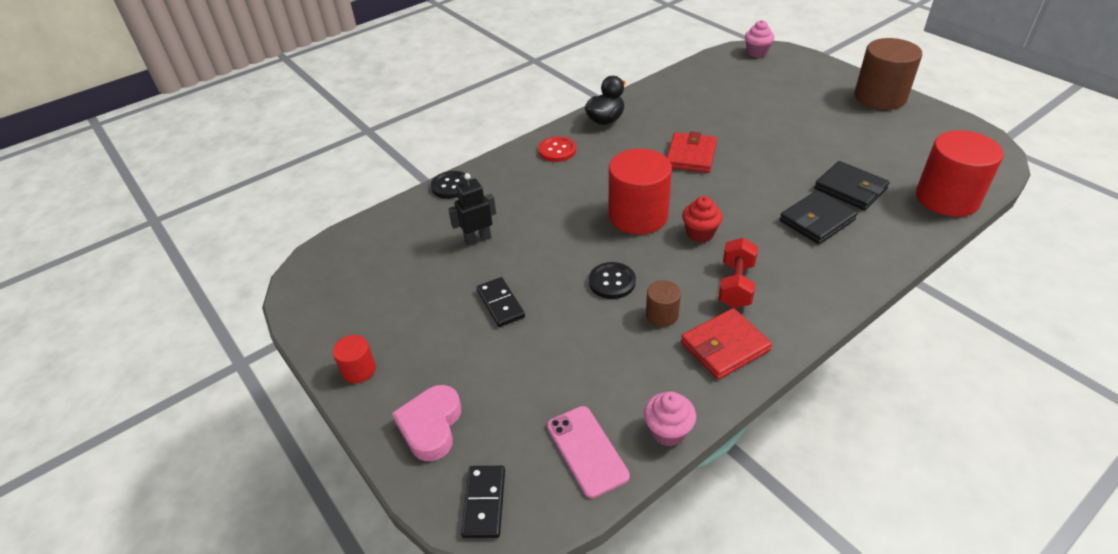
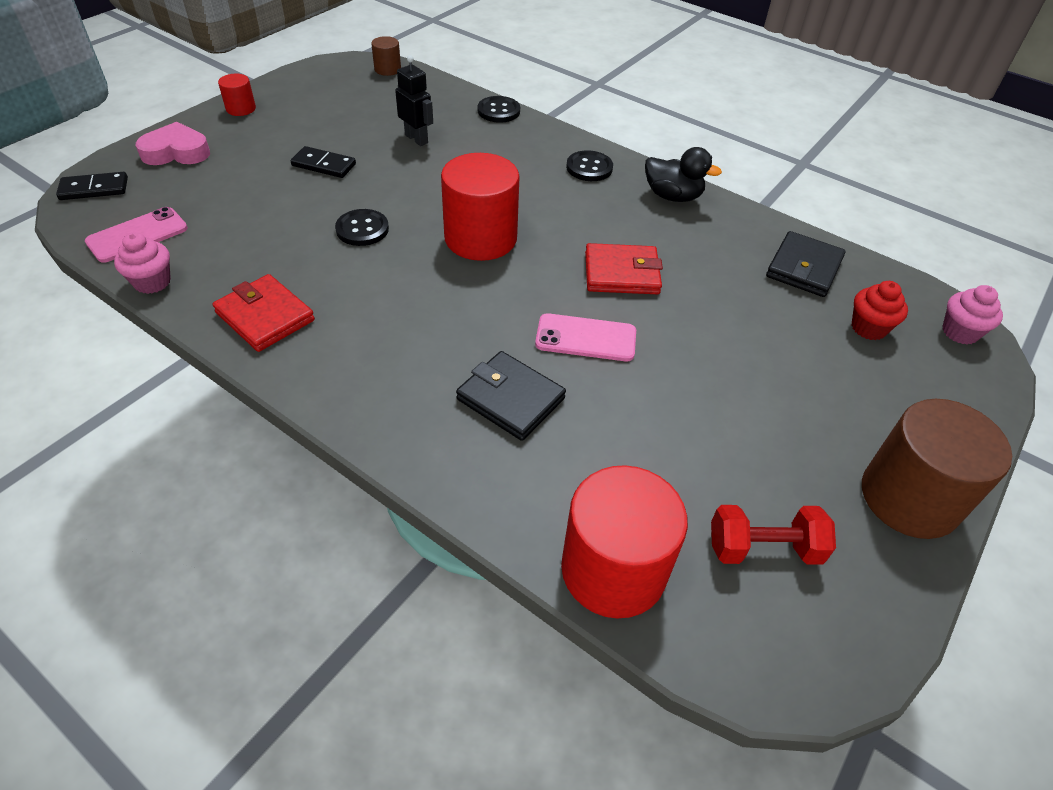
camera: 70 degrees right, 5 degrees up
black domino [476,277,525,327] -> black domino turned 60 degrees clockwise [291,146,356,178]
red button [538,136,576,162] -> black button [566,150,613,181]
brown cylinder [646,280,681,327] -> brown cylinder moved to [371,36,401,76]
red cupcake [682,196,723,242] -> red cupcake moved to [851,281,908,340]
red dumbbell [718,238,758,308] -> red dumbbell moved to [711,505,836,565]
black wallet [814,161,890,210] -> black wallet moved to [766,231,846,297]
none -> pink phone [535,313,636,361]

